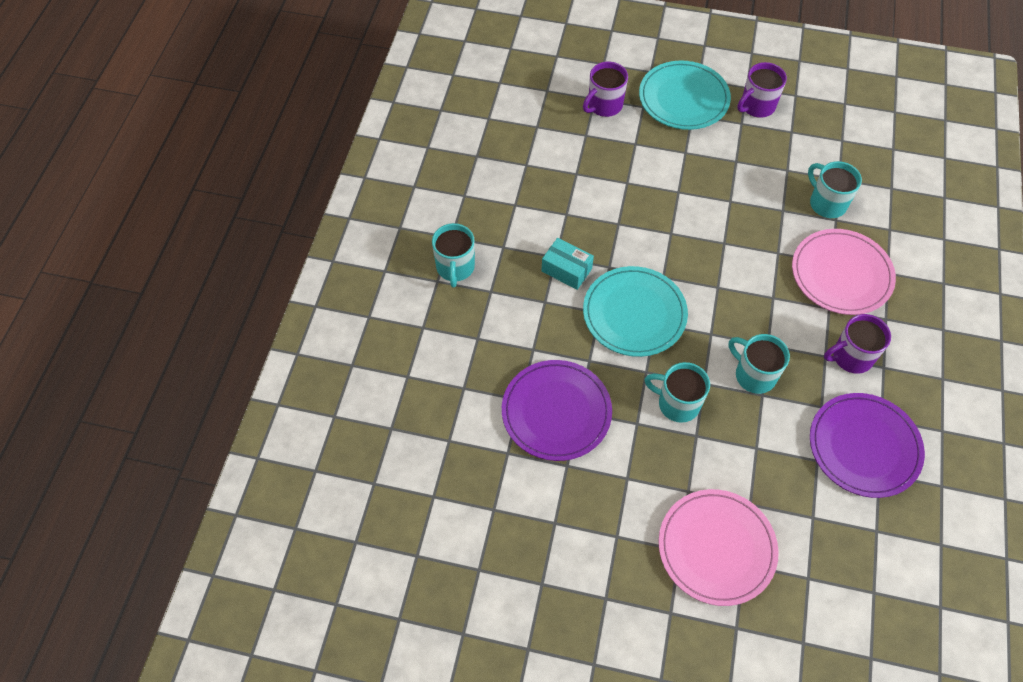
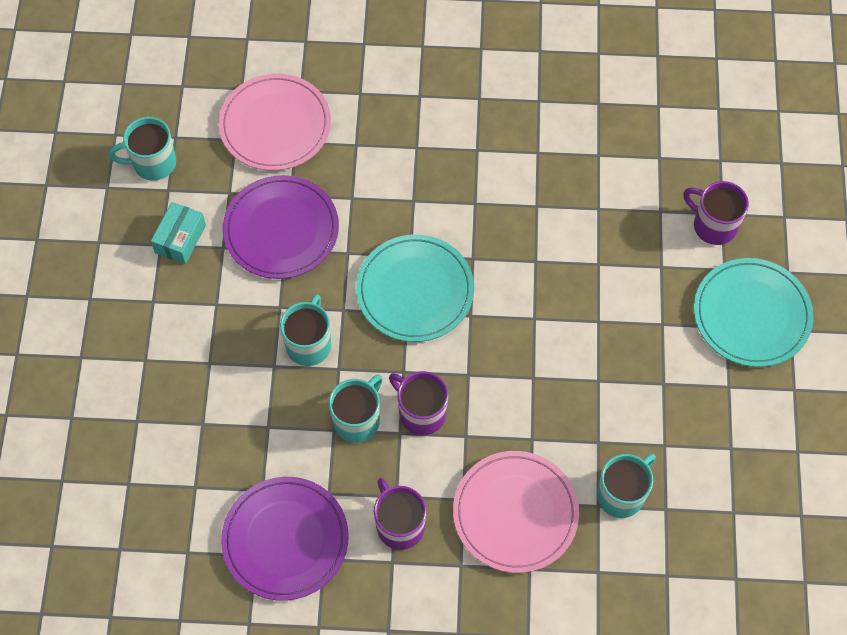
camera: 80 degrees right, 5 degrees up
turquoise mug [432,223,475,288] -> turquoise mug moved to [109,117,176,181]
turquoise box [542,238,594,290] -> turquoise box moved to [151,202,206,264]
pink plate [658,489,779,606] -> pink plate moved to [219,74,331,171]
purple mug [737,62,787,118] -> purple mug moved to [389,371,449,435]

